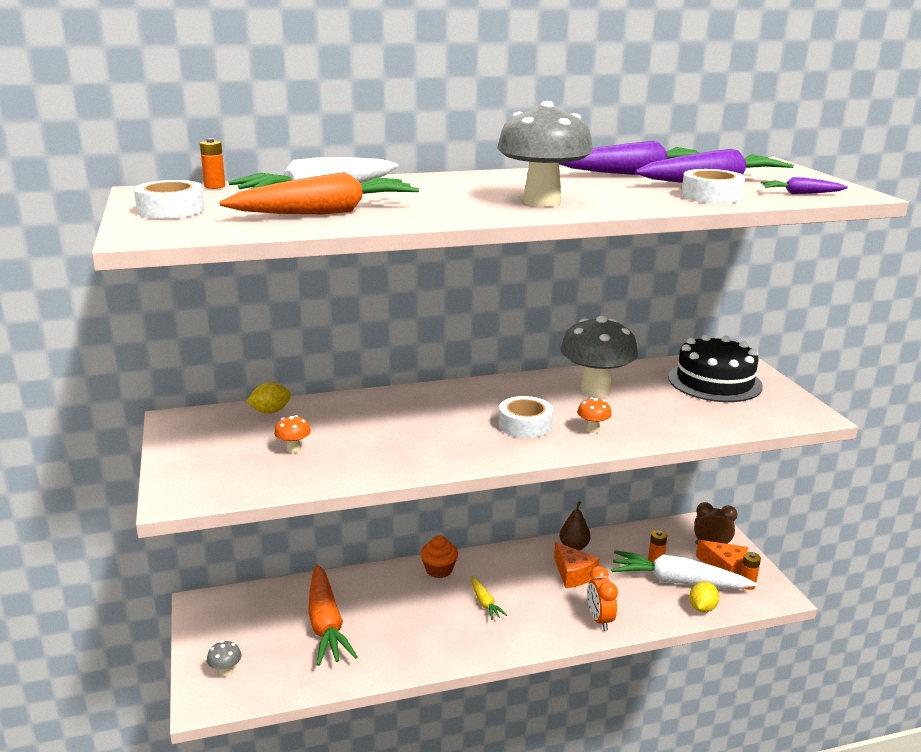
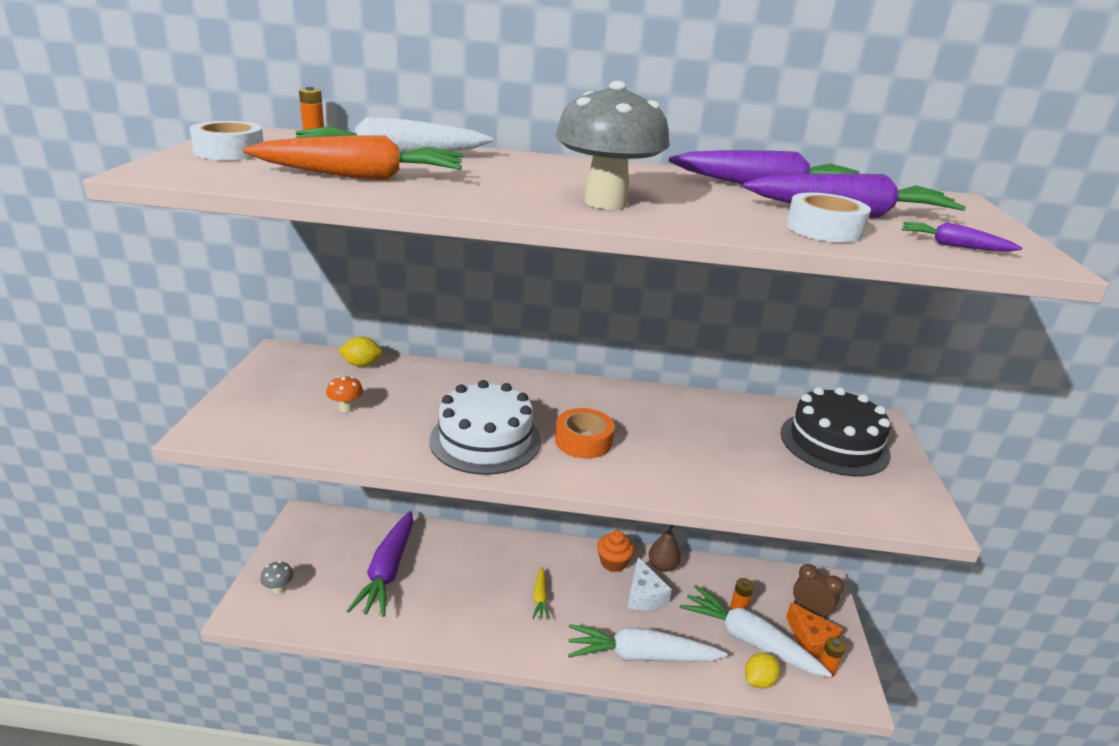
camera: 20 degrees right, 5 degrees up
orange carrot [308,564,358,666] -> purple carrot [347,511,413,617]
orange cupcake [421,535,458,578] -> orange cupcake moved to [597,531,634,572]
white tape [498,396,553,438] -> orange tape [555,408,615,459]
orange cheese [554,542,599,588] -> white cheese [628,557,672,610]
grey mushroom [560,316,638,397] -> none
orange mushroom [577,397,612,433] -> none
orange clock [587,566,618,631] -> white carrot [568,624,727,662]
none -> white cake [429,380,541,475]

